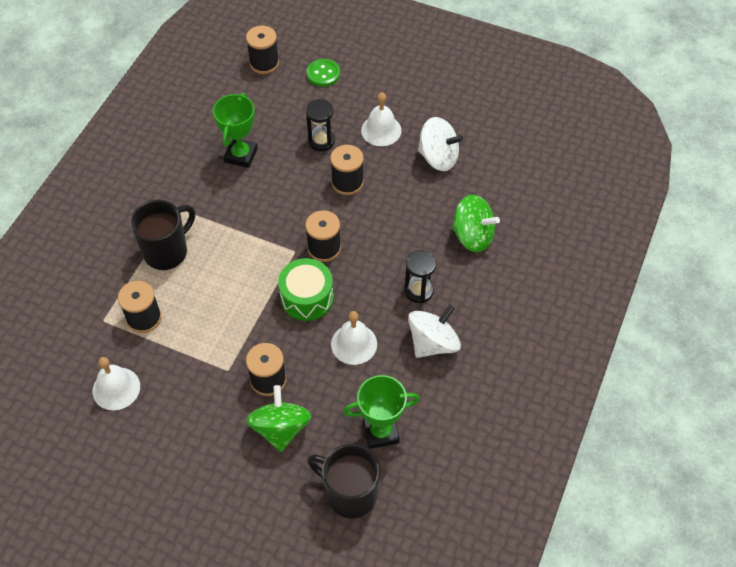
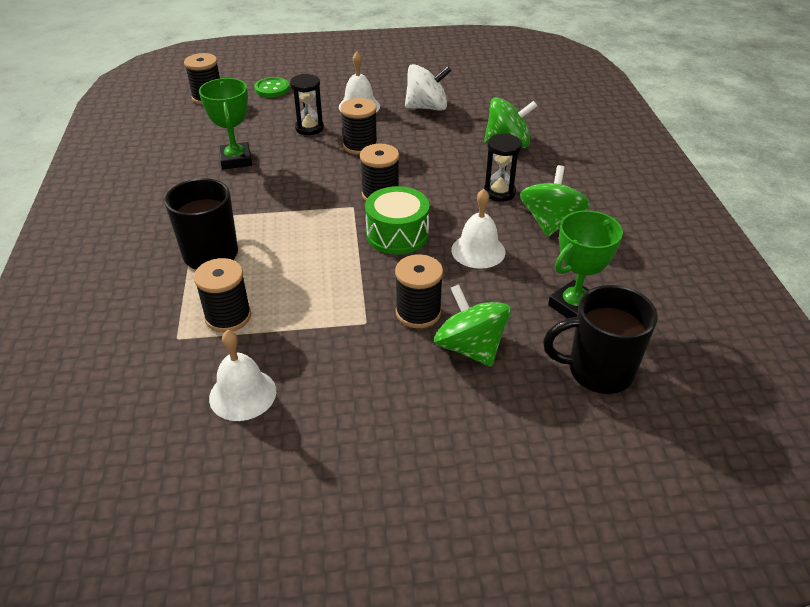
camera: 30 degrees left, 15 degrees down
white spinning top [408,305,461,358] -> green spinning top [520,165,590,237]

